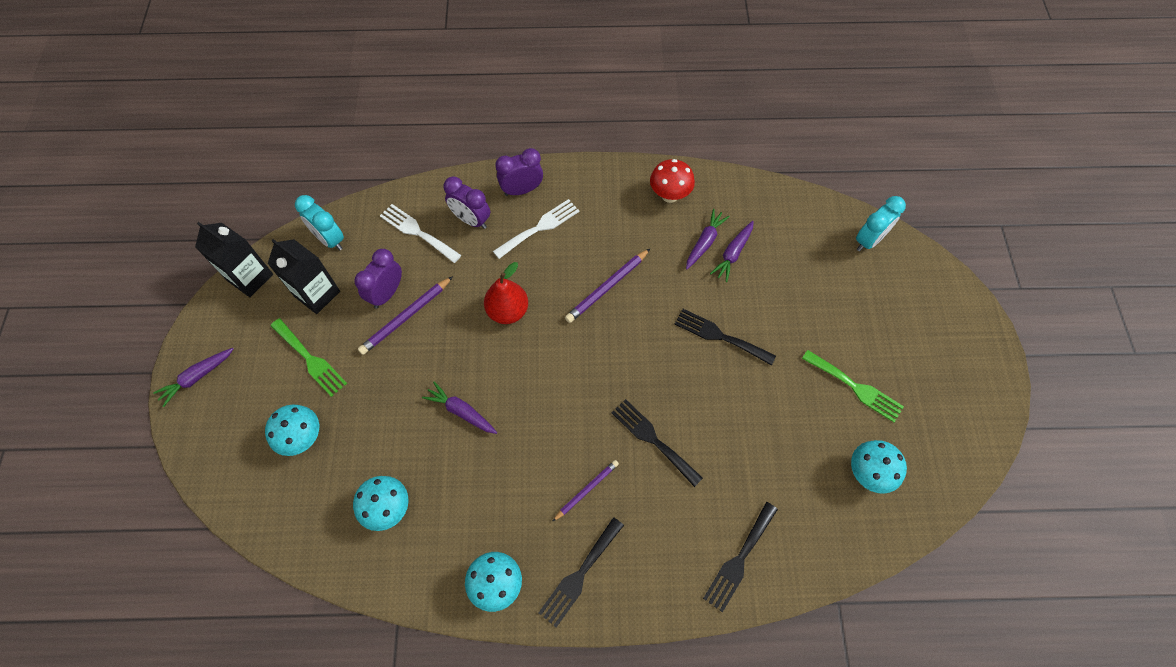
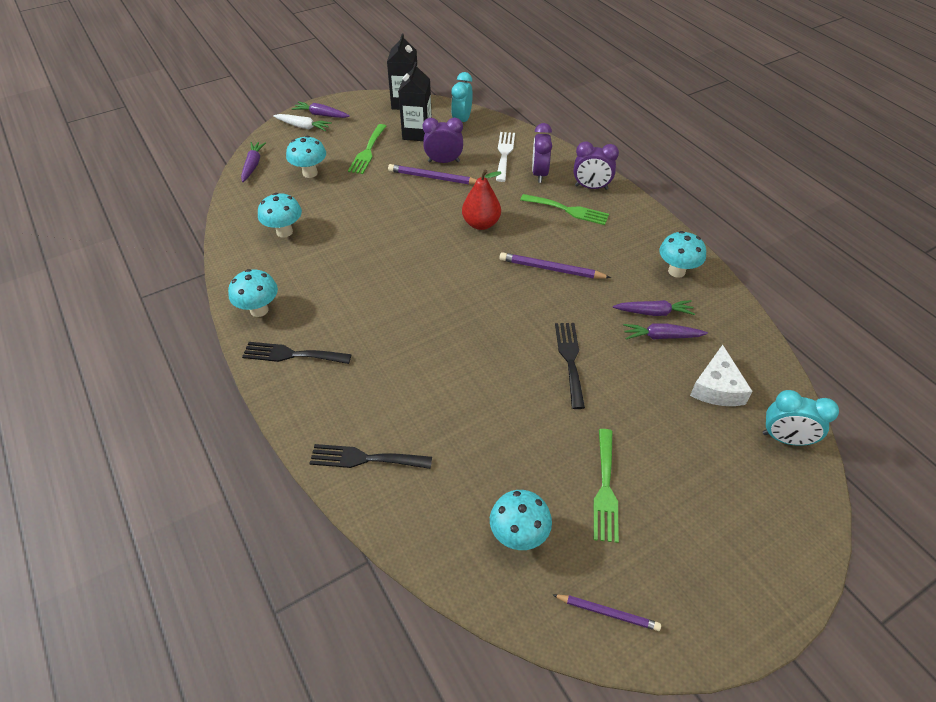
camera: 60 degrees right, 15 degrees down
purple carrot [422,382,497,434] -> purple carrot moved to [241,142,266,182]
white fork [493,199,579,259] -> green fork [520,194,609,225]
purple clock [495,148,543,196] -> purple clock turned 150 degrees clockwise [574,142,619,190]
purple pencil [552,460,619,522] -> purple pencil moved to [553,594,661,631]
black fork [611,399,703,487] -> none
red mushroom [650,159,695,203] -> turquoise mushroom [659,231,706,278]
none -> white carrot [273,114,332,131]
none -> white cheese [690,345,753,406]

